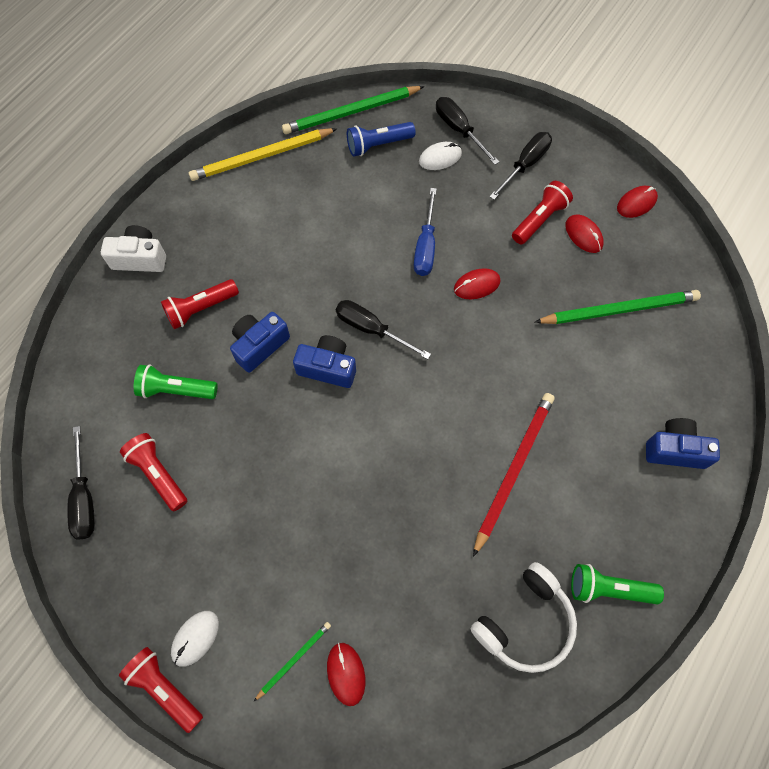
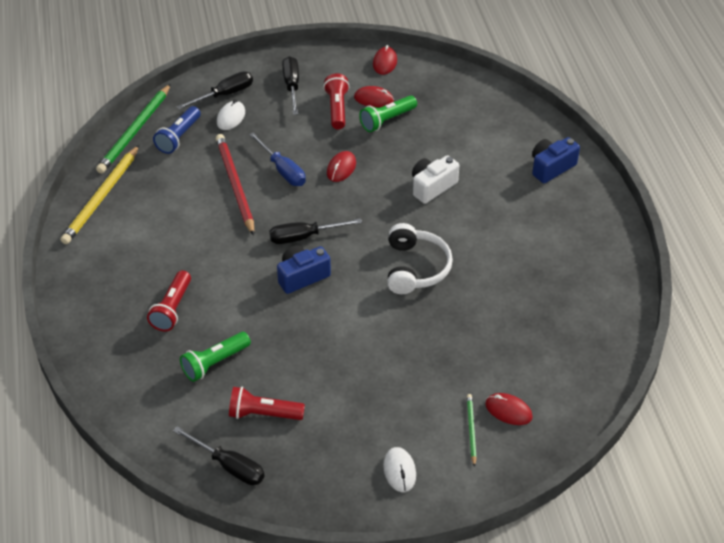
camera: 45 degrees left, 20 degrees down
white camera [101,225,166,272] -> white camera moved to [412,155,459,204]
red flashlight [119,647,203,733] -> none
blue camera [230,312,290,373] -> none
black screwdriver [436,97,499,165] -> black screwdriver turned 135 degrees clockwise [177,71,253,110]
white headphones [470,562,577,673] -> white headphones moved to [387,223,453,294]
red pencil [473,393,554,557] -> red pencil moved to [216,134,254,236]
green pencil [535,290,701,324] -> none
green flashlight [571,564,664,605] -> green flashlight moved to [359,95,417,132]

